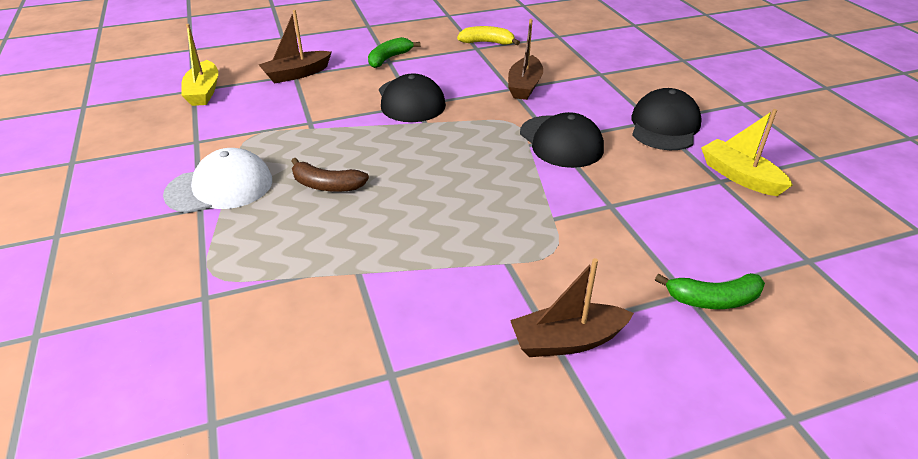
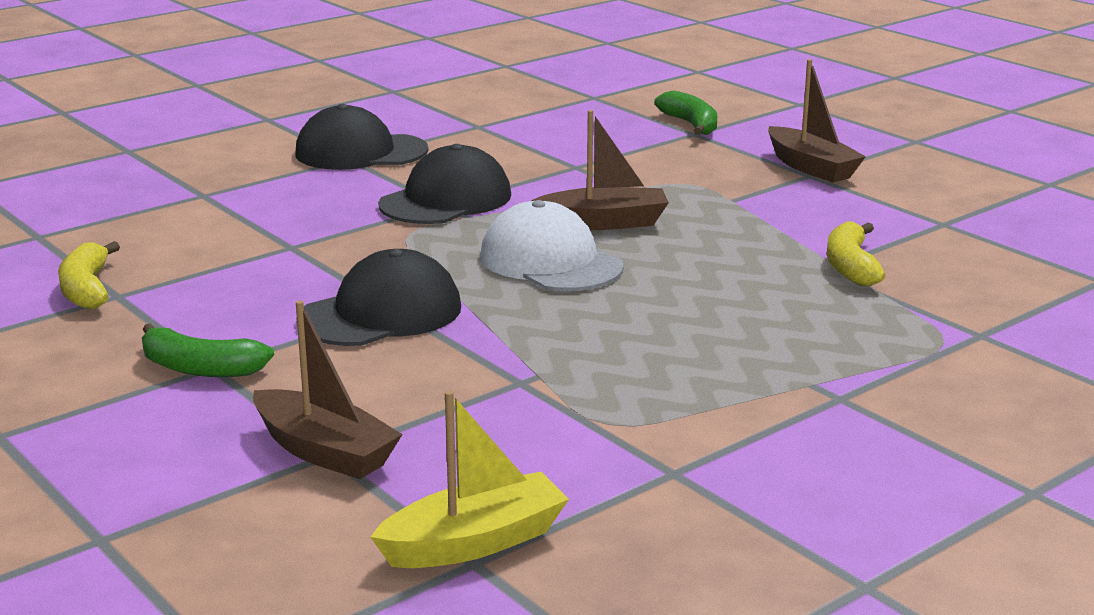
camera: 110 degrees left, 15 degrees down
white cap [163,148,272,213] -> white cap moved to [481,200,624,291]
brown banana [291,158,369,192] -> none
brown boat [508,19,543,100] -> brown boat moved to [531,110,669,230]
yellow boat [701,109,793,196] -> none
none -> yellow banana [827,221,885,286]

